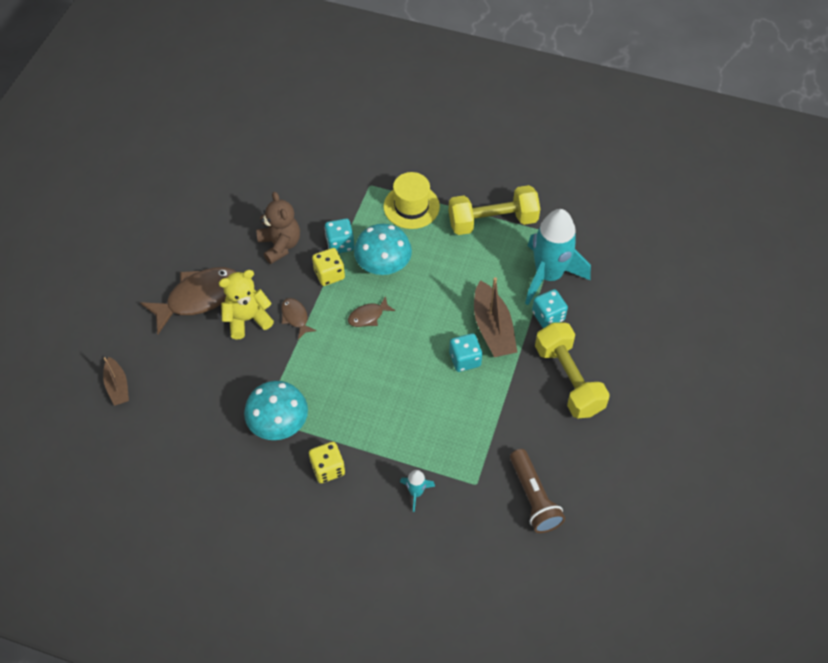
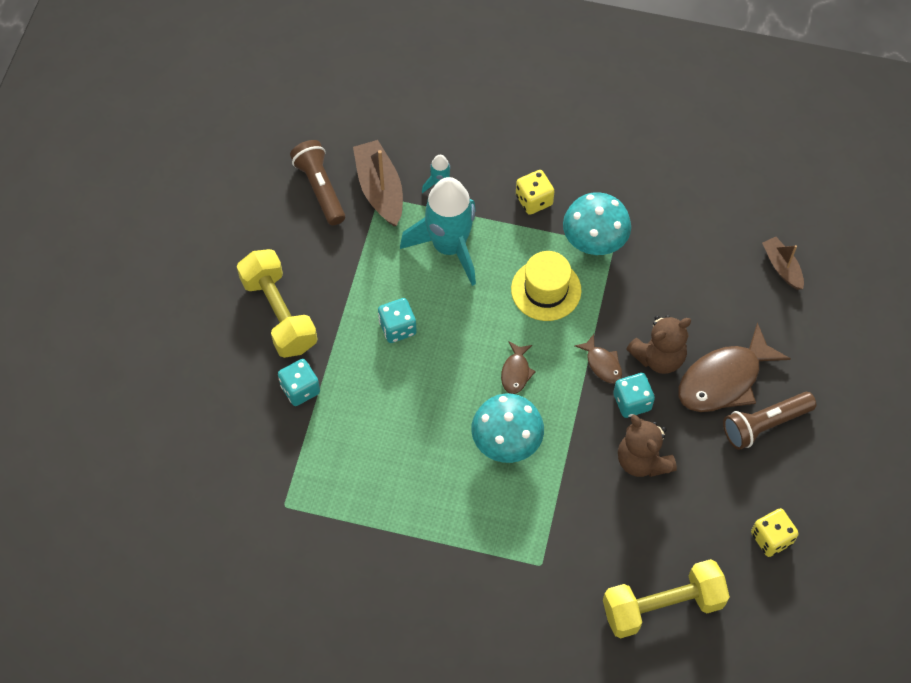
camera: 175 degrees right, 5 degrees up
yellow teddy bear [219,270,274,340] -> brown teddy bear [626,315,691,374]
yellow dice [312,248,345,286] -> yellow dice moved to [751,508,799,557]
turquoise dice [325,219,354,253] -> turquoise dice moved to [613,373,655,418]
brown fish [348,296,396,327] -> brown fish turned 135 degrees clockwise [501,342,536,394]
yellow hat [383,172,440,229] -> yellow hat moved to [511,251,581,321]
yellow dumbbell [449,185,540,235] -> yellow dumbbell moved to [603,559,730,638]
brown boat [474,277,517,357] -> brown boat moved to [353,140,403,226]
turquoise rocket [525,209,591,305] -> turquoise rocket moved to [400,177,476,286]
none -> brown flashlight [723,392,816,450]

